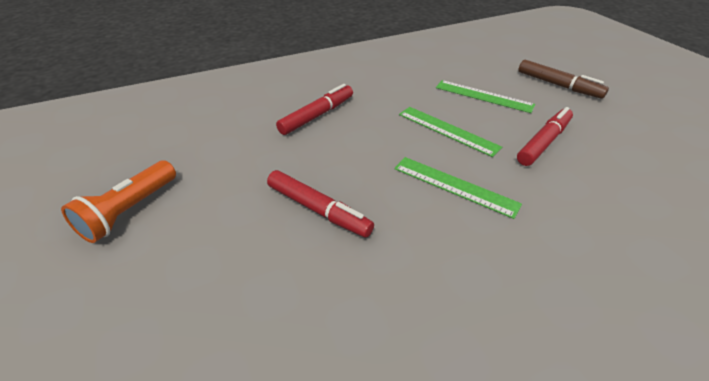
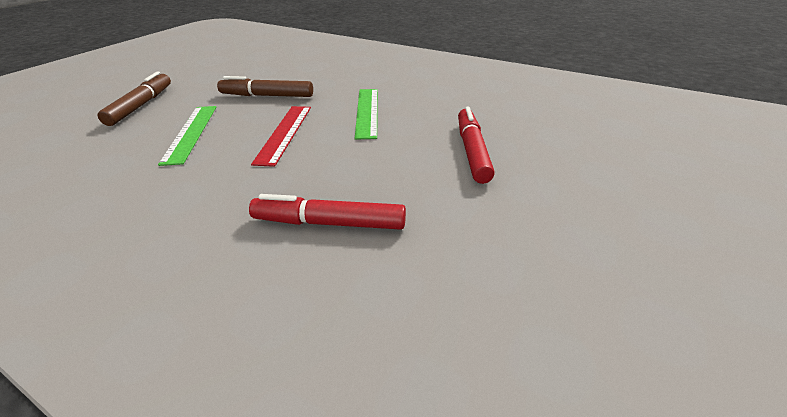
camera: 125 degrees left, 5 degrees down
orange flashlight [61,161,176,243] -> none
green ruler [399,107,502,157] -> red ruler [251,106,311,167]
red marker [517,107,573,166] -> brown marker [217,76,313,97]

